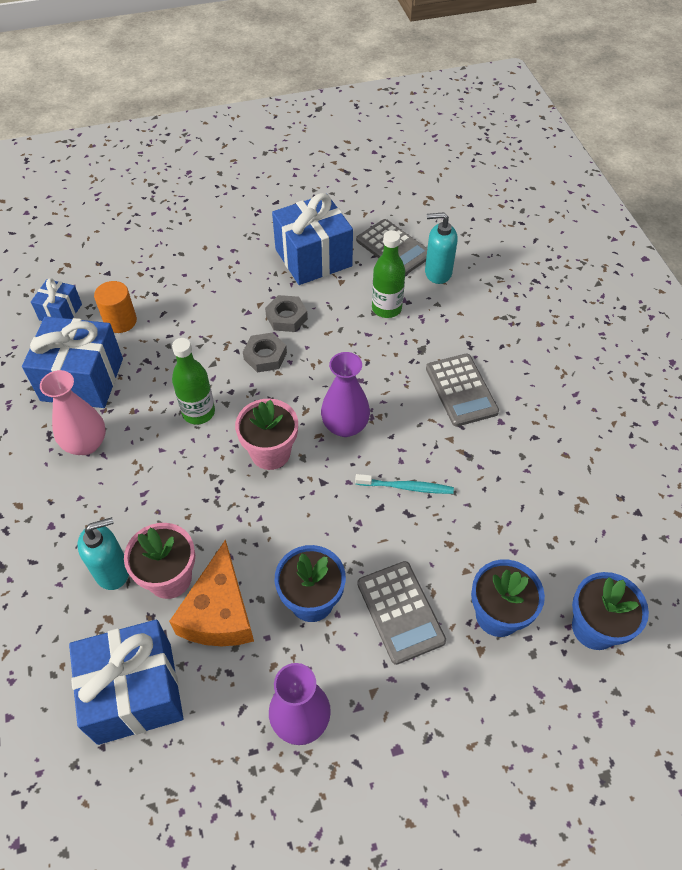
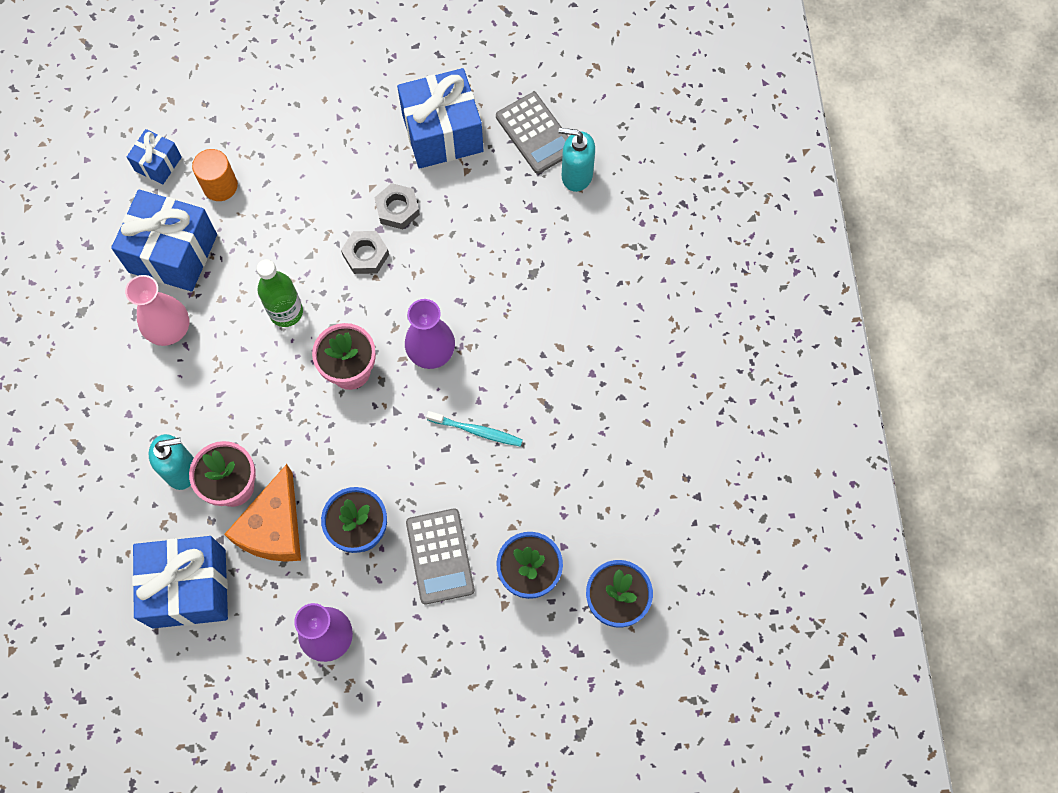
camera: 10 degrees right, 15 degrees up
green bottle [372,230,405,318] -> none
grey calculator [426,354,499,427] -> none

